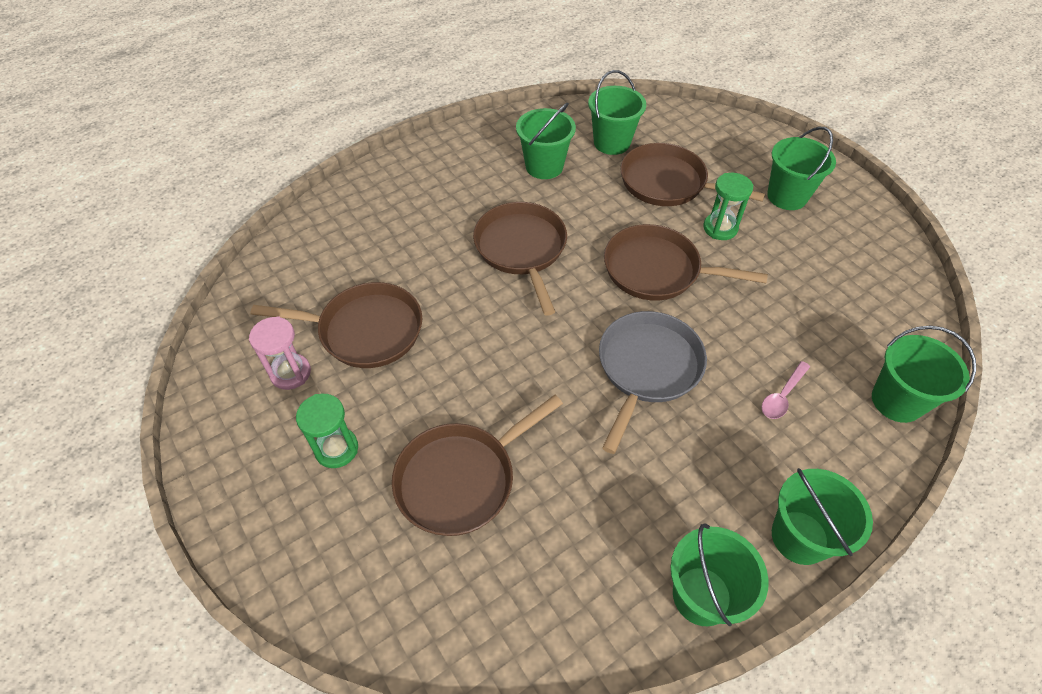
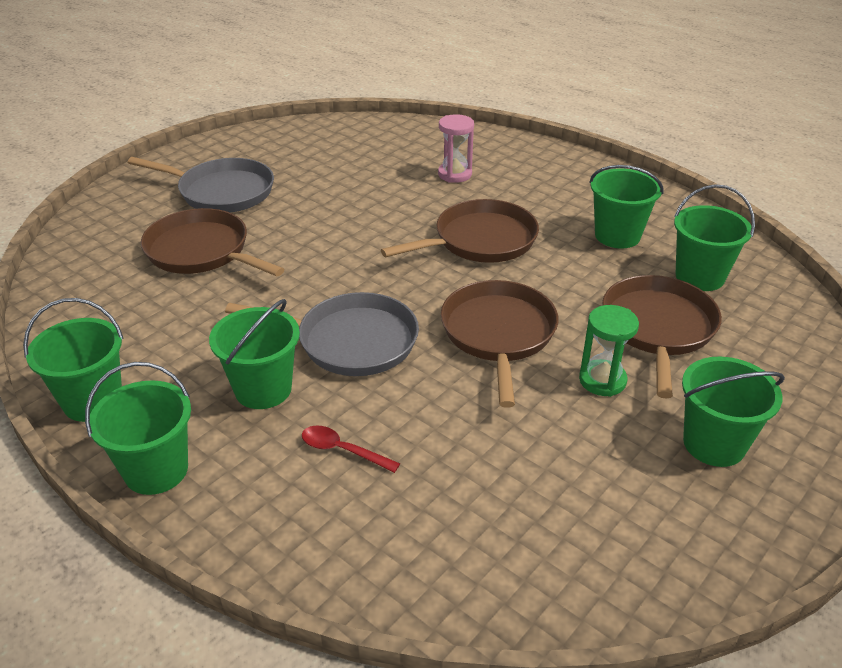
camera: 75 degrees right, 15 degrees down
pink hourglass [249,316,311,390] -> pink hourglass moved to [438,114,474,183]
brown pan [251,282,422,368] -> none
green hourglass [296,394,358,468] -> grey pan [127,157,274,213]
pink spoon [762,361,810,419] -> red spoon [302,426,400,473]
green bucket [872,326,976,423] -> green bucket moved to [209,299,300,409]

